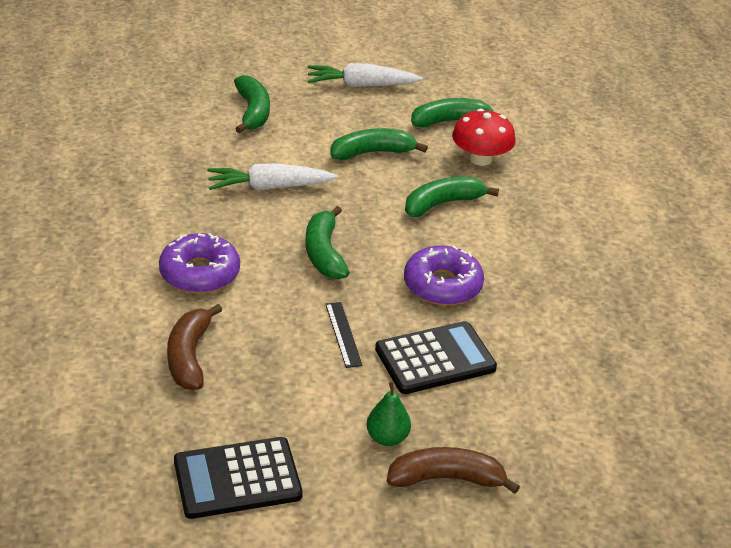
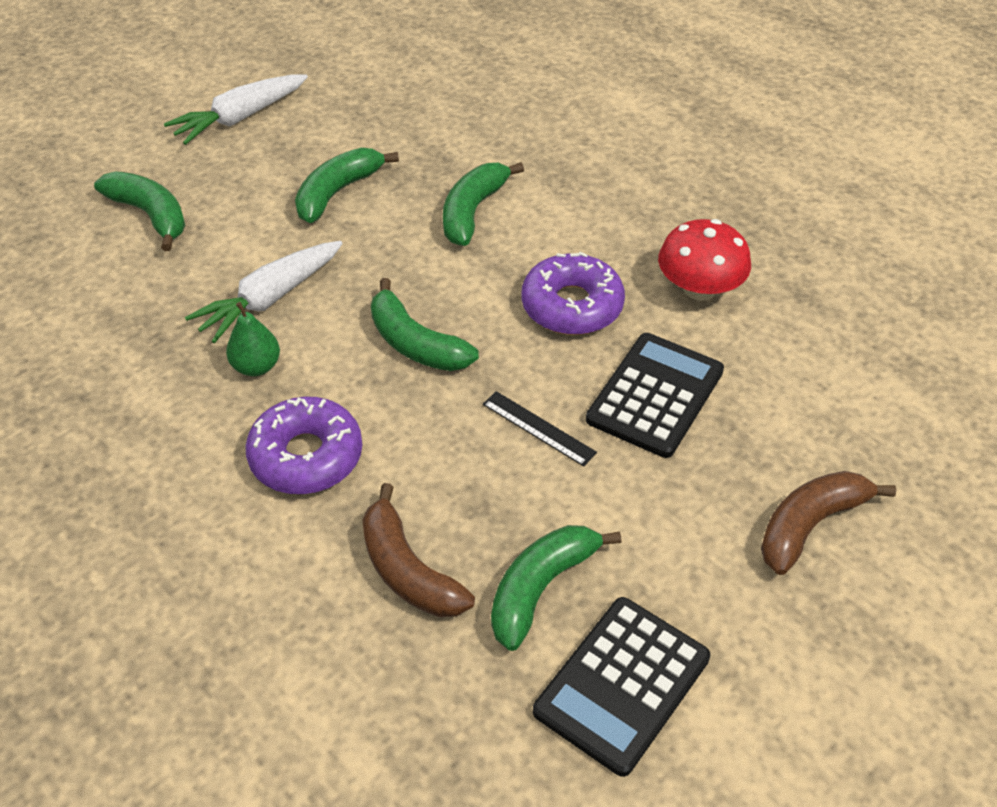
camera: 35 degrees left, 10 degrees up
green pear [366,382,411,446] -> green pear moved to [226,302,280,376]
green banana [411,98,502,128] -> green banana moved to [491,525,622,651]
red mushroom [452,109,516,166] -> red mushroom moved to [658,219,751,301]

